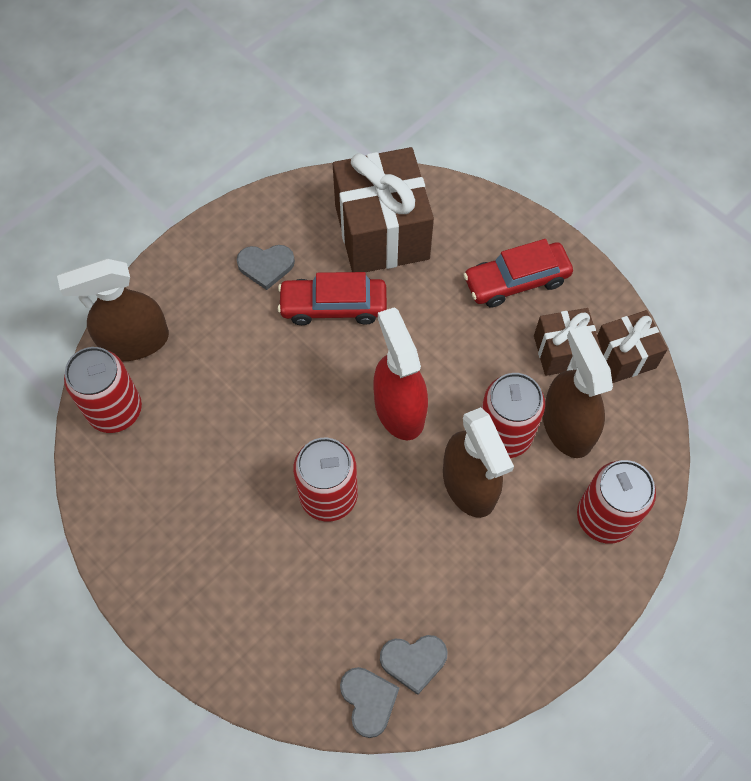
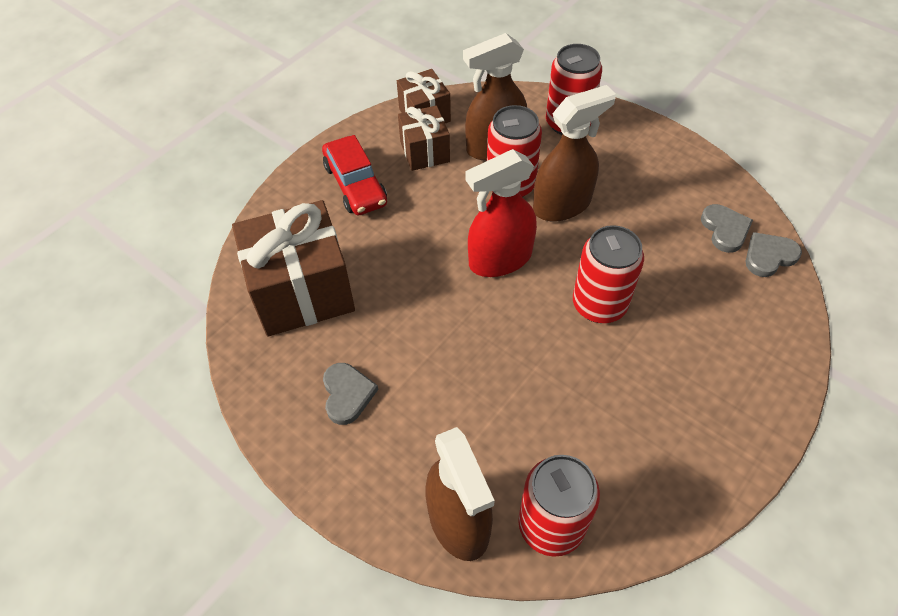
camera: 95 degrees left, 10 degrees down
red car [278,272,387,325] -> none

